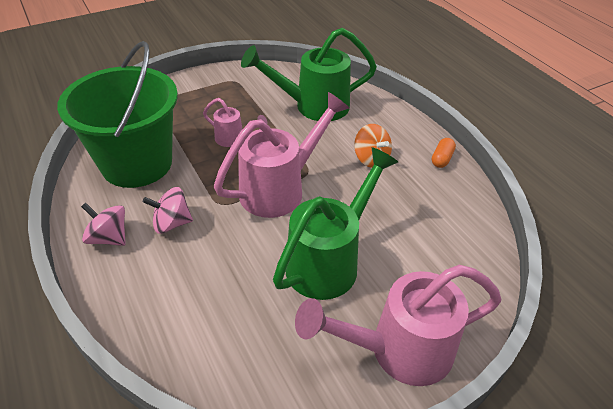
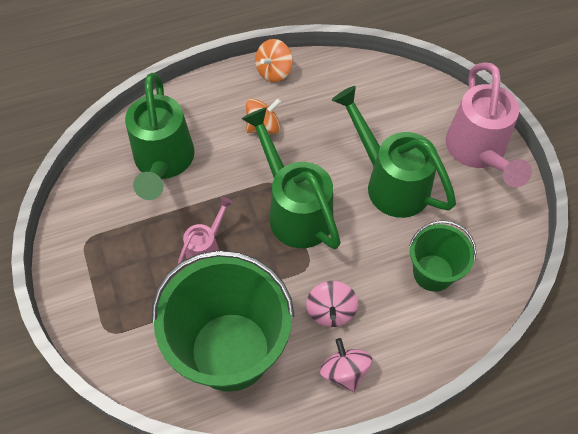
camera: 80 degrees left, 15 degrees up
pink spinning top [81,203,126,246] -> pink spinning top turned 120 degrees clockwise [320,338,372,392]
pink watering can [214,92,349,218] -> green watering can [241,107,341,249]
orange capsule [432,138,456,168] -> orange spinning top [255,39,293,82]
none -> green bucket [409,220,476,292]

